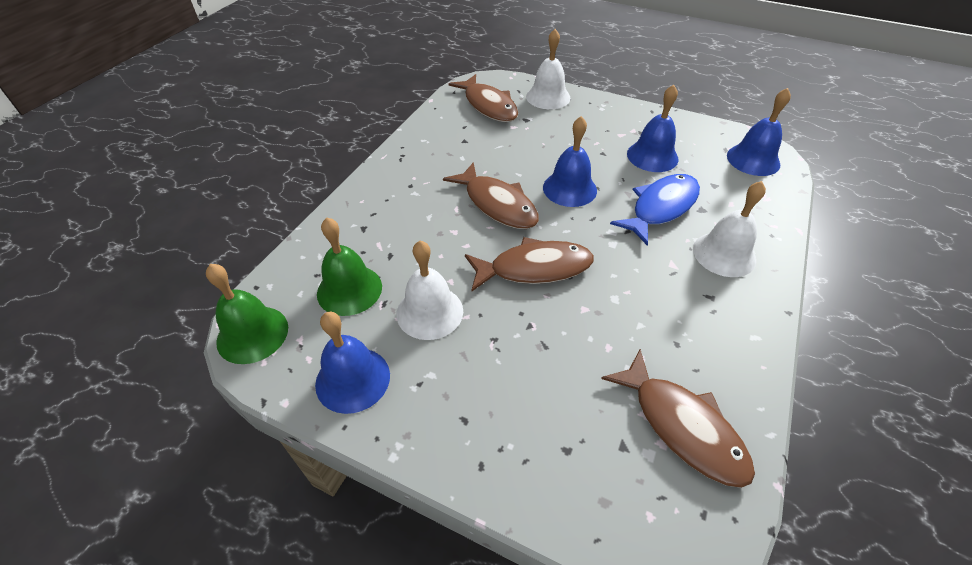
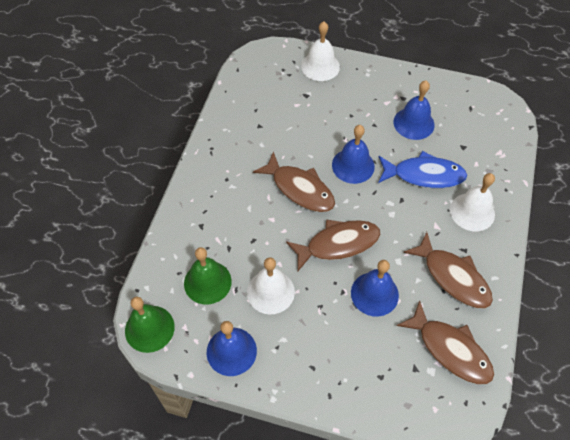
camera: 10 degrees left, 10 degrees up
brown fish [448,74,518,122] -> brown fish moved to [404,232,493,309]
blue fish [610,174,700,246] -> blue fish turned 60 degrees clockwise [378,151,467,188]
blue bell [727,88,791,176] -> blue bell moved to [351,260,399,317]

